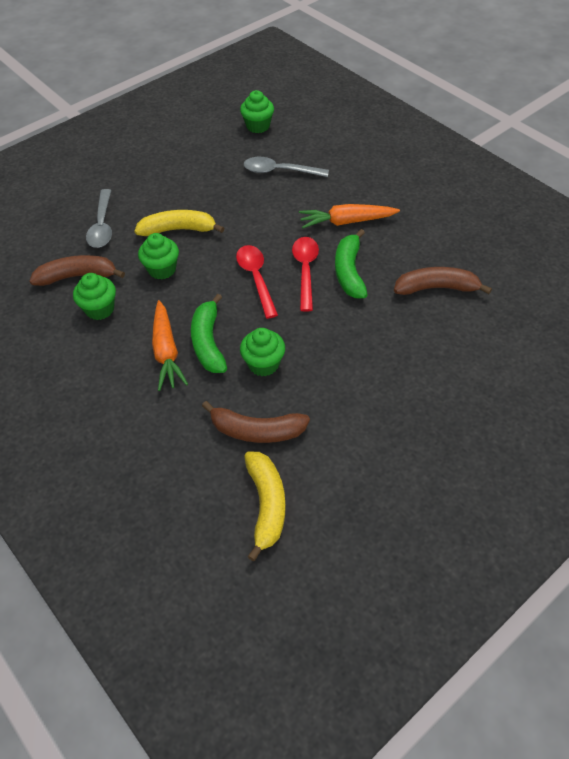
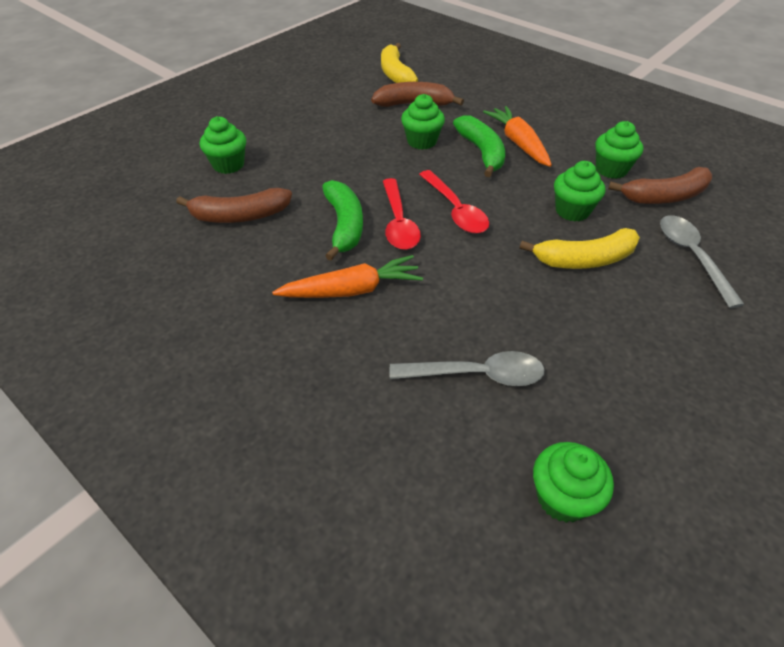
camera: 170 degrees right, 5 degrees down
none -> green cupcake [200,116,246,174]

